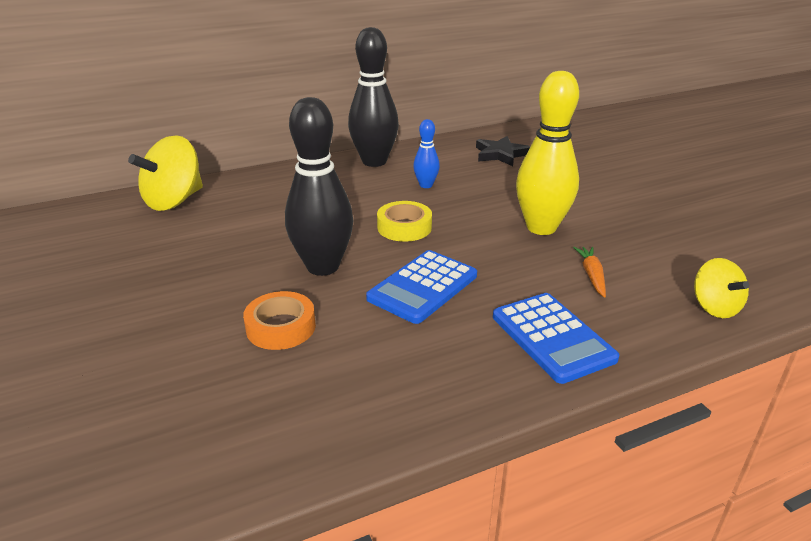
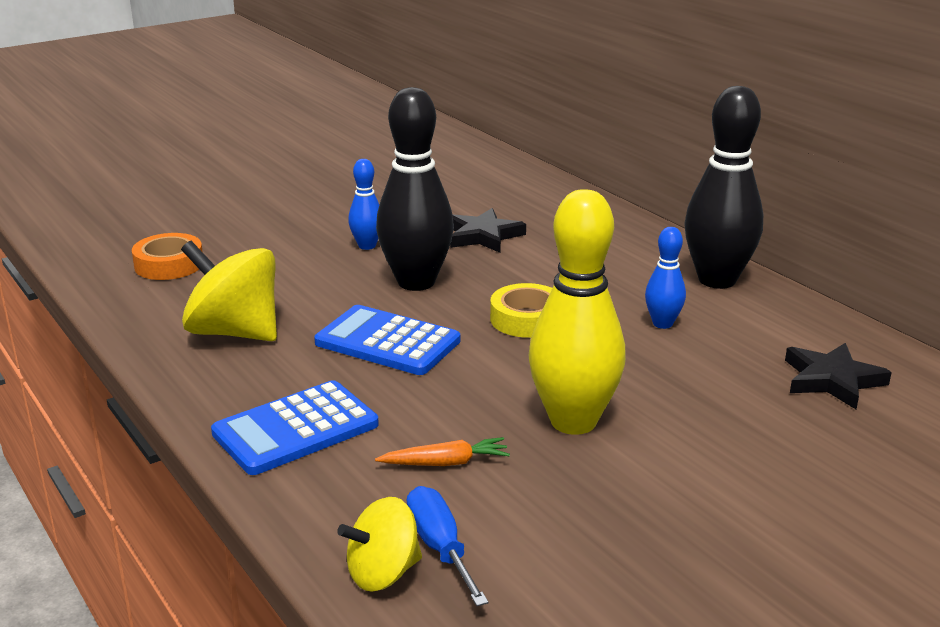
camera: 80 degrees right, 5 degrees down
yellow spinning top [128,135,203,211] -> yellow spinning top moved to [181,241,277,341]
orange tape [243,291,316,350] -> orange tape moved to [132,233,203,280]
none -> blue bowling pin [348,159,379,250]
none -> blue screwdriver [407,486,489,606]
none -> black star [450,208,526,253]

